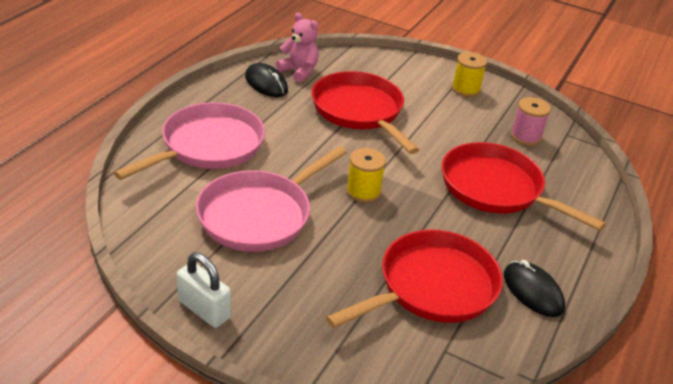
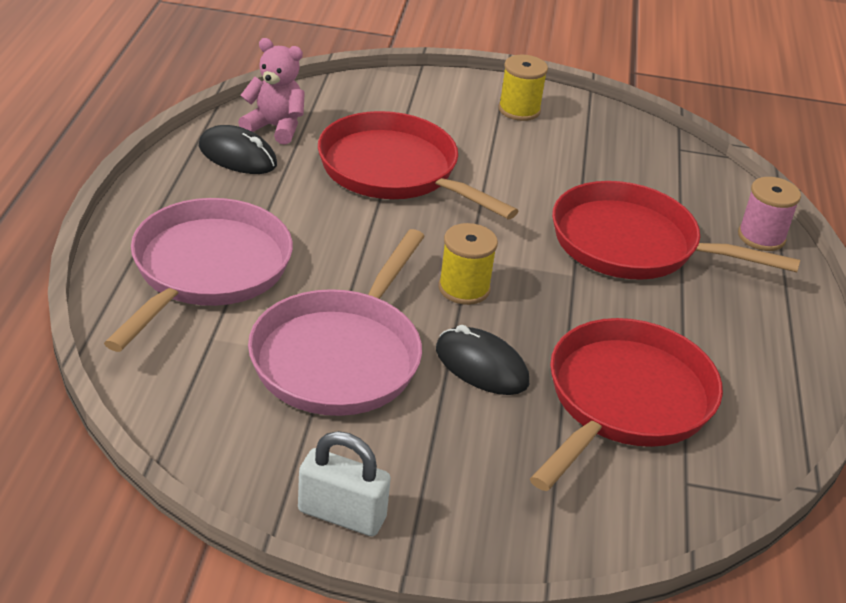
camera: 20 degrees left, 0 degrees up
black mouse [504,260,565,317] -> black mouse moved to [436,325,529,395]
pink spool [511,97,551,146] -> pink spool moved to [738,177,801,251]

